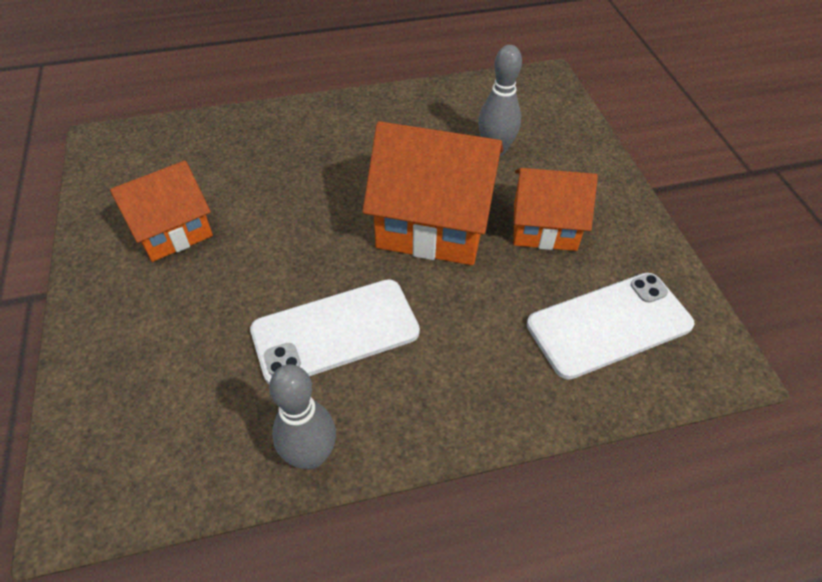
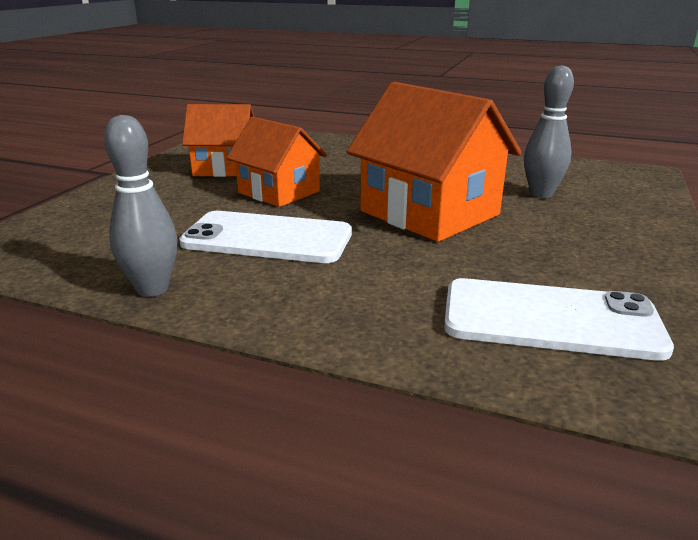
camera: 35 degrees right, 25 degrees down
orange house [514,168,598,251] -> orange house moved to [226,117,327,207]

